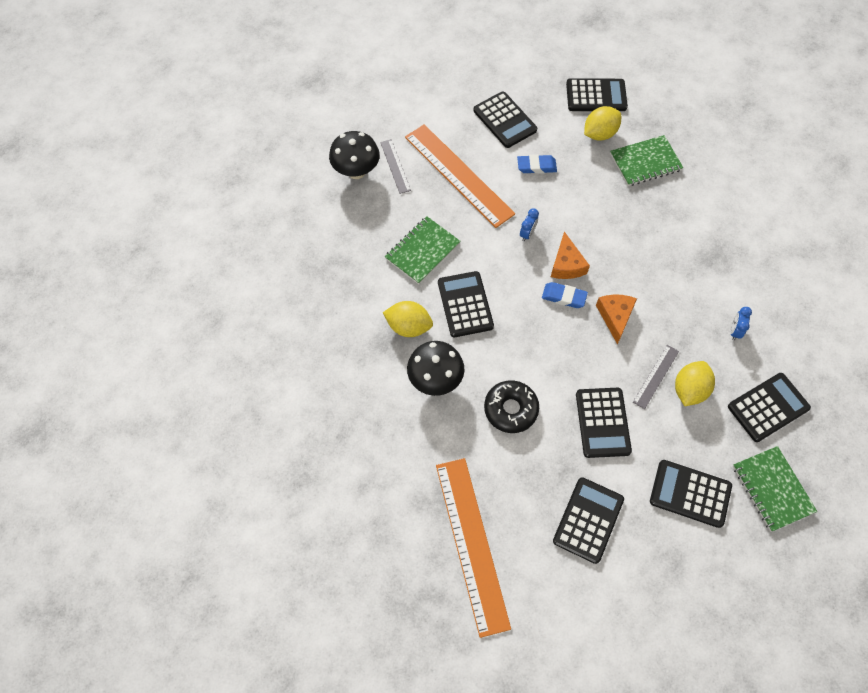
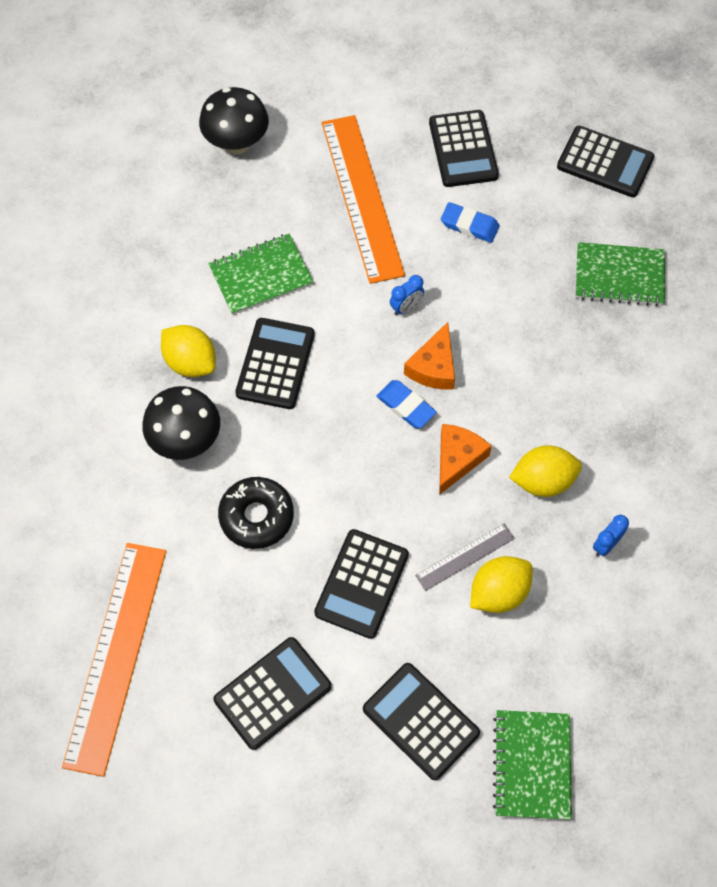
camera: 25 degrees right, 0 degrees up
grey ruler [380,139,411,194] -> none
yellow lemon [584,106,621,141] -> yellow lemon moved to [509,445,582,497]
black calculator [728,373,811,442] -> none

